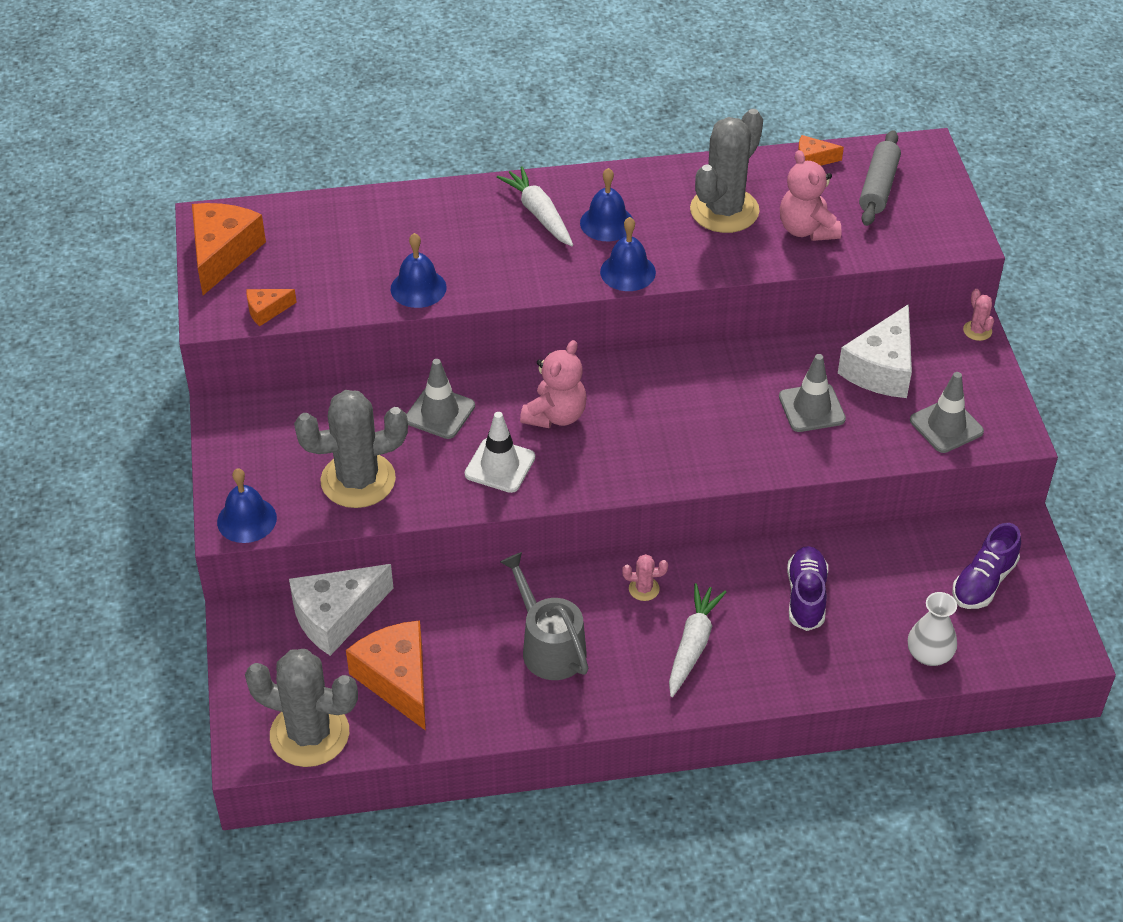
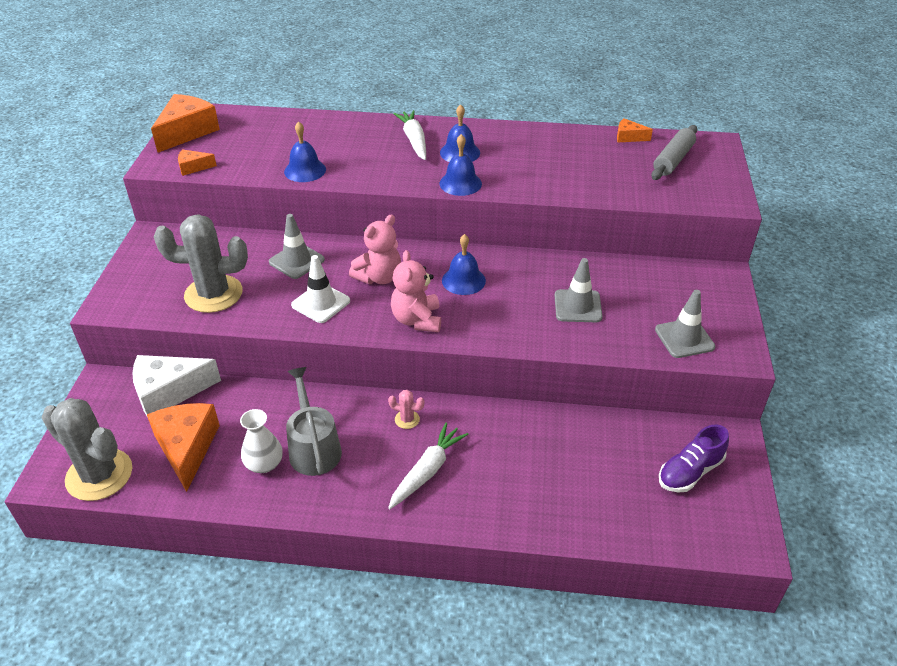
camera: 15 degrees right, 5 degrees down
blue bell [217,468,277,543] -> blue bell moved to [442,234,486,295]
grey cactus [690,109,763,233] -> none
pink teddy bear [780,150,842,241] -> pink teddy bear moved to [391,250,441,332]
purple shoe [787,546,828,631] -> none
white cheese [838,304,912,398] -> none
white vase [908,592,957,666] -> white vase moved to [240,409,283,473]
pink cactus [963,289,994,341] -> none

